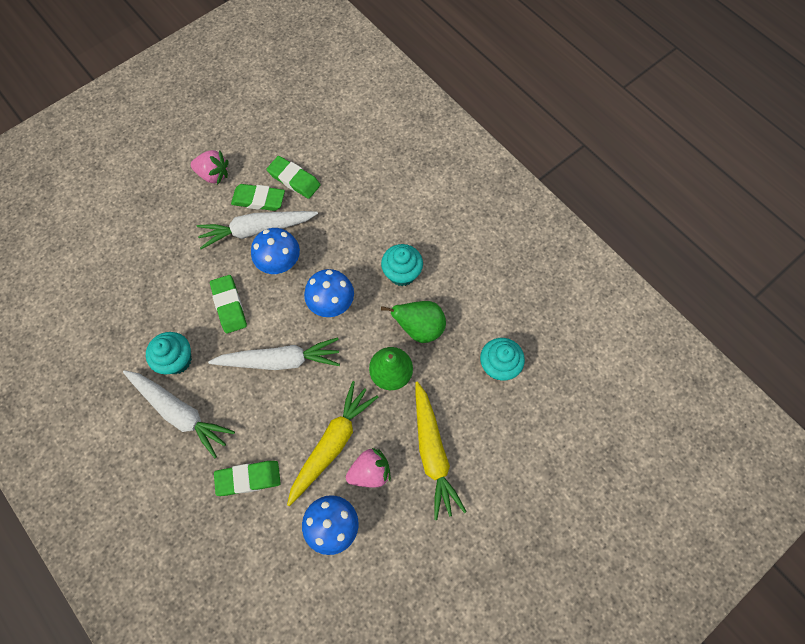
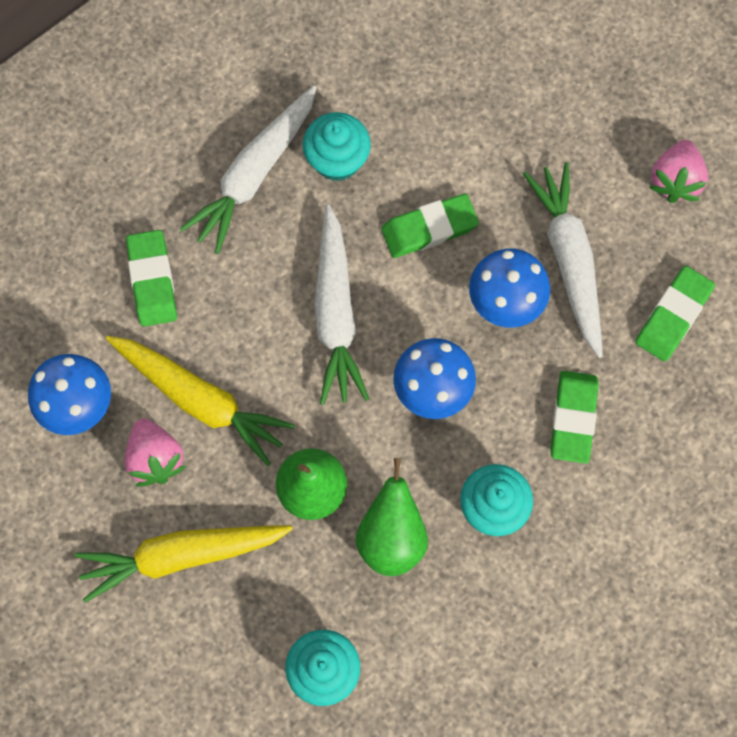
camera: 90 degrees right, 5 degrees up
green eraser [231,184,285,211] -> green eraser moved to [551,371,599,464]

